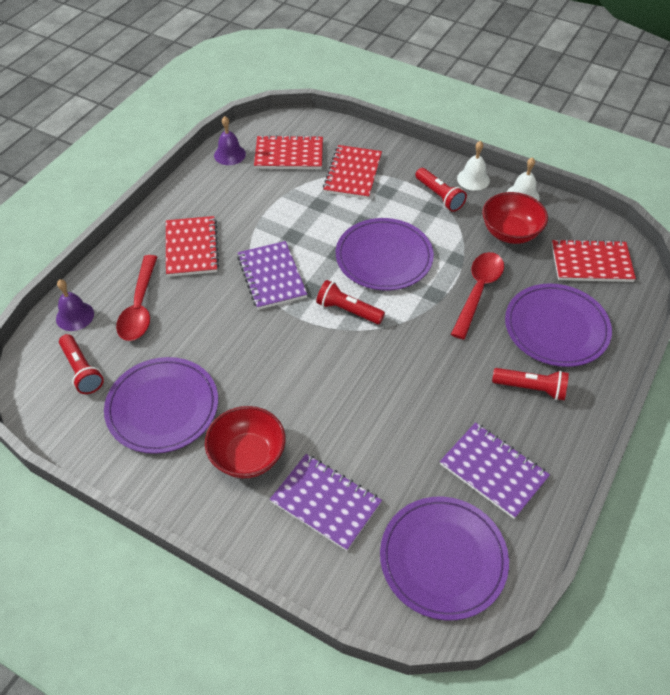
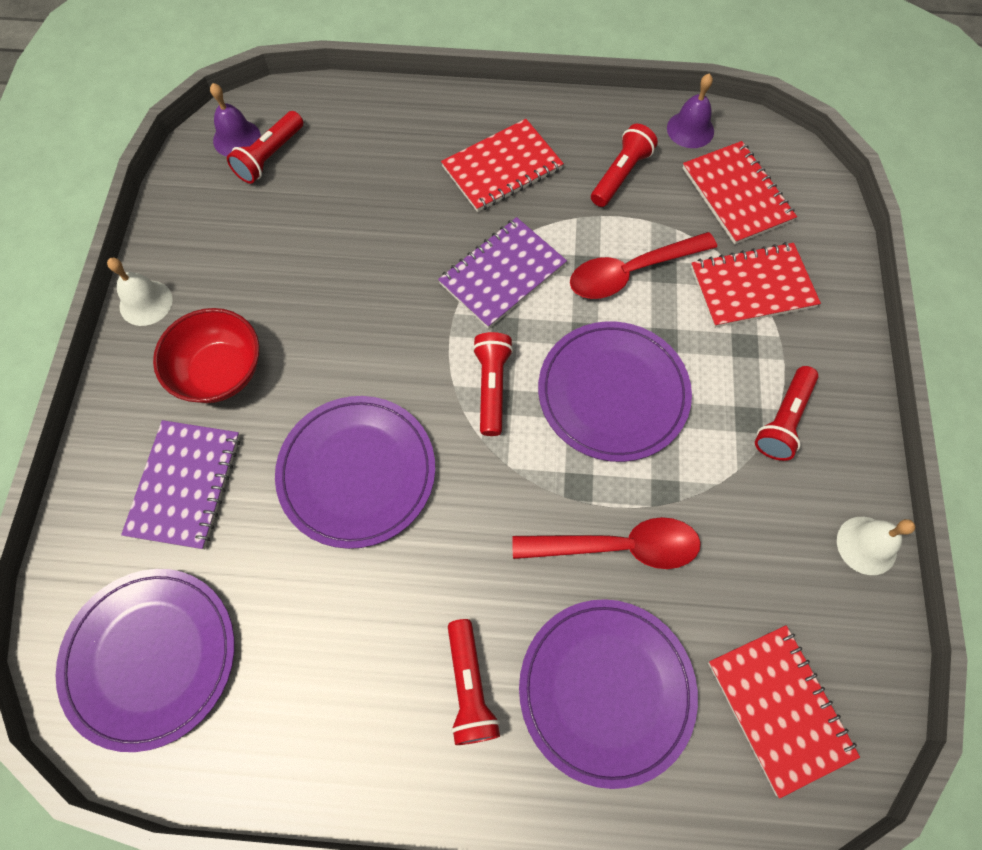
camera: 65 degrees right, 15 degrees up
purple bell [56,279,94,331] -> purple bell moved to [210,83,261,156]
purple plate [104,357,218,454] -> purple plate moved to [275,396,435,549]
red spoon [116,255,157,341] -> red spoon moved to [570,232,717,299]
purple notebook [440,422,550,519] -> none
white bell [457,141,490,191] -> white bell moved to [107,258,173,326]
red bowl [482,192,548,244] -> none
none -> red flashlight [591,124,658,207]

